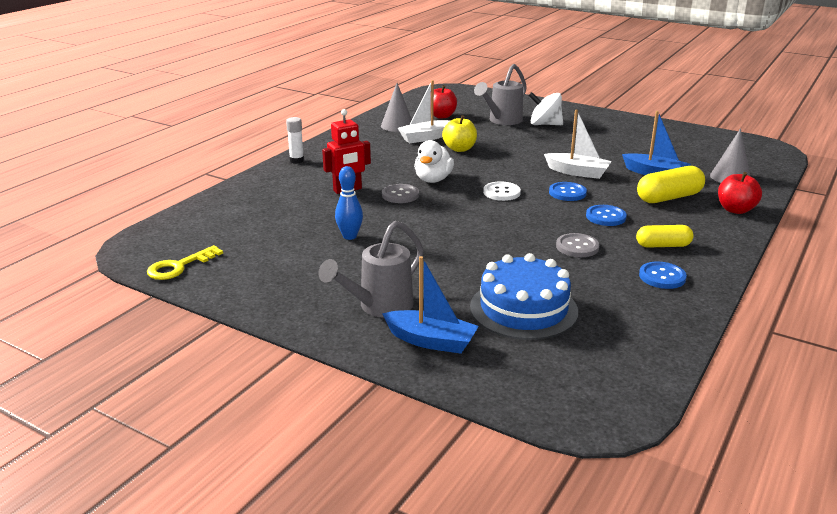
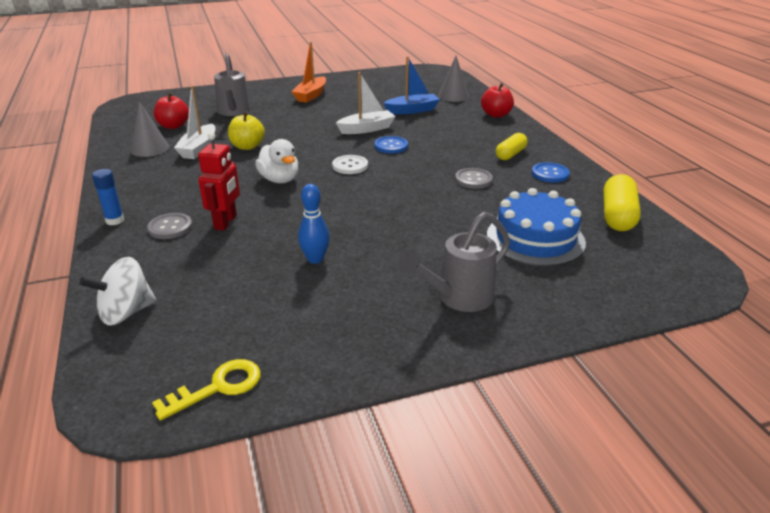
camera: 50 degrees left, 5 degrees up
yellow key [147,245,223,280] -> yellow key turned 120 degrees counterclockwise [152,359,261,421]
white glue stick [286,117,304,164] -> blue glue stick [92,169,124,225]
grey watering can [318,221,424,318] -> grey watering can turned 60 degrees clockwise [398,211,510,312]
grey button [382,184,419,203] -> grey button moved to [147,213,192,239]
blue boat [382,256,479,354] -> none
white spinning top [528,92,563,125] -> white spinning top moved to [79,257,156,325]
blue button [586,205,627,226] -> none
yellow capsule [637,166,705,203] -> yellow capsule moved to [603,174,641,231]
none -> orange boat [292,42,326,103]

